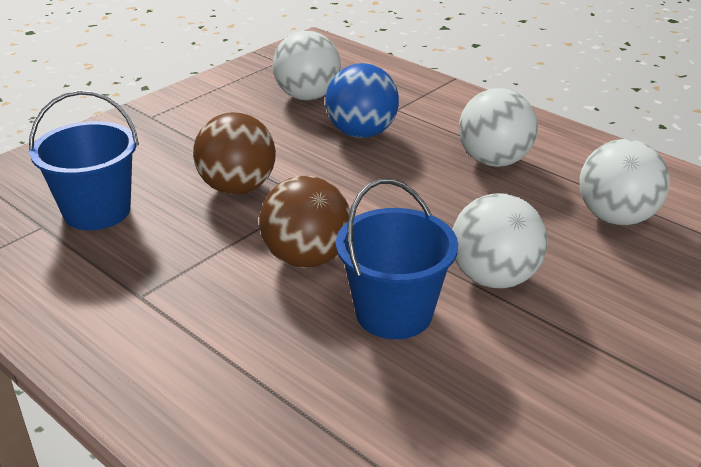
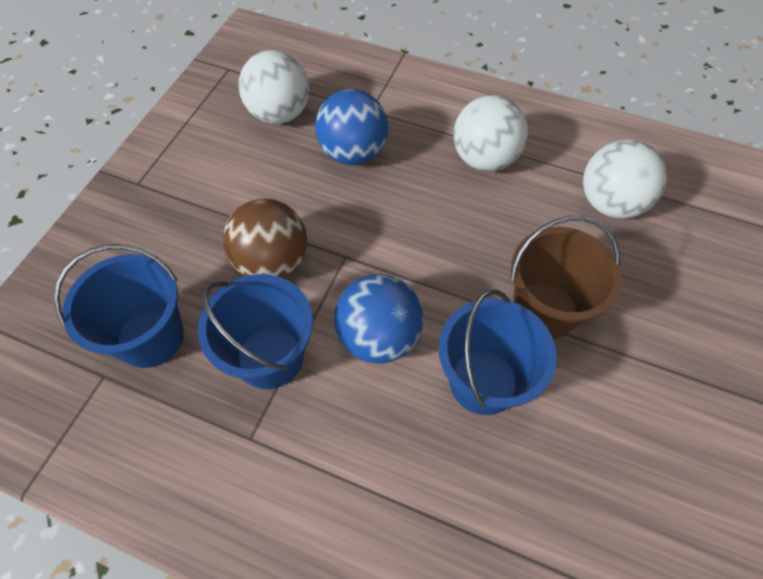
camera: 20 degrees left, 25 degrees up
brown ball [259,176,350,268] -> blue ball [334,274,423,364]
white ball [452,193,548,288] -> brown bucket [510,216,622,339]
none -> blue bucket [198,274,313,389]

